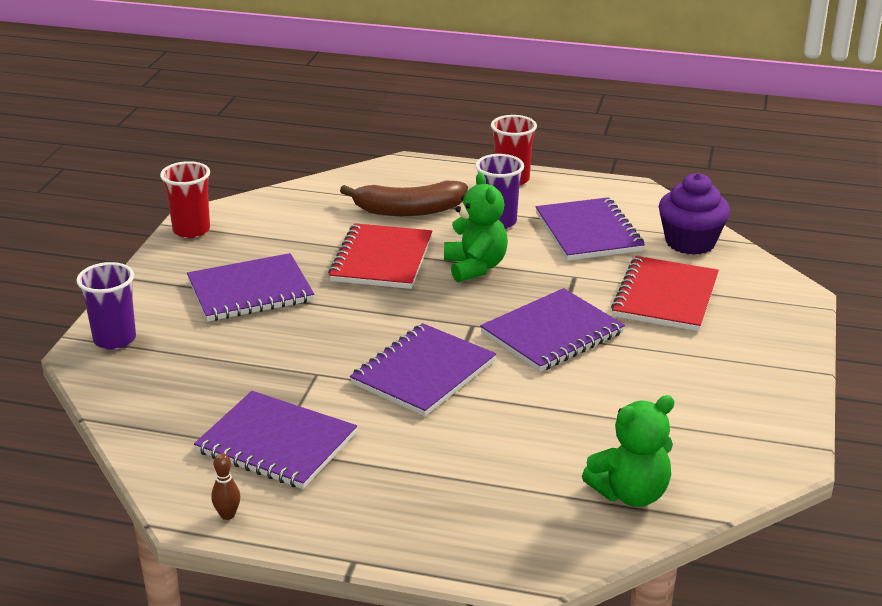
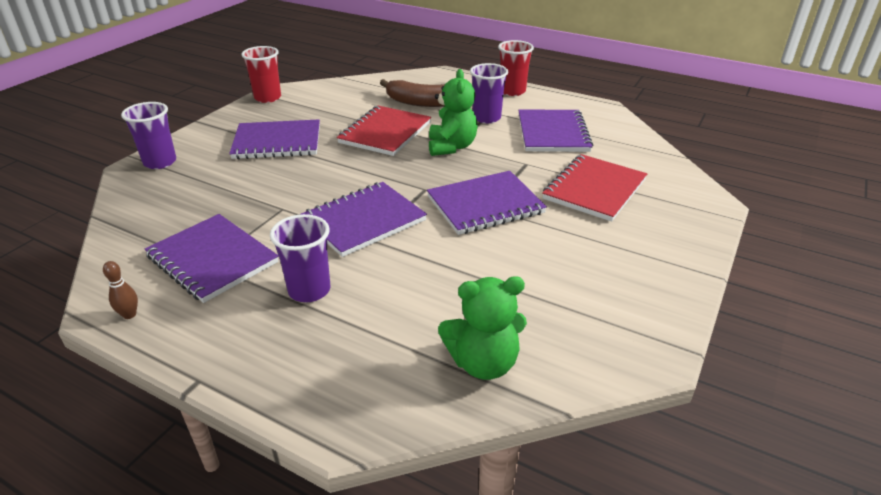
camera: 15 degrees right, 5 degrees up
purple cupcake [659,173,730,255] -> none
none -> purple cup [270,214,330,302]

